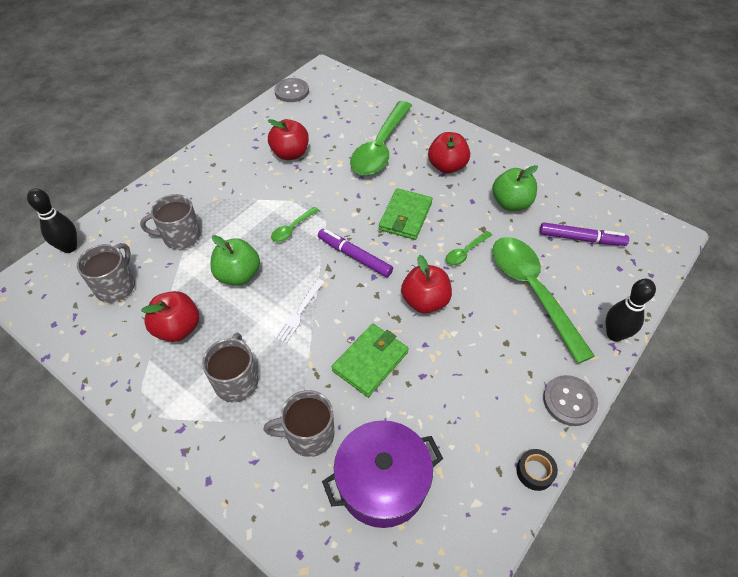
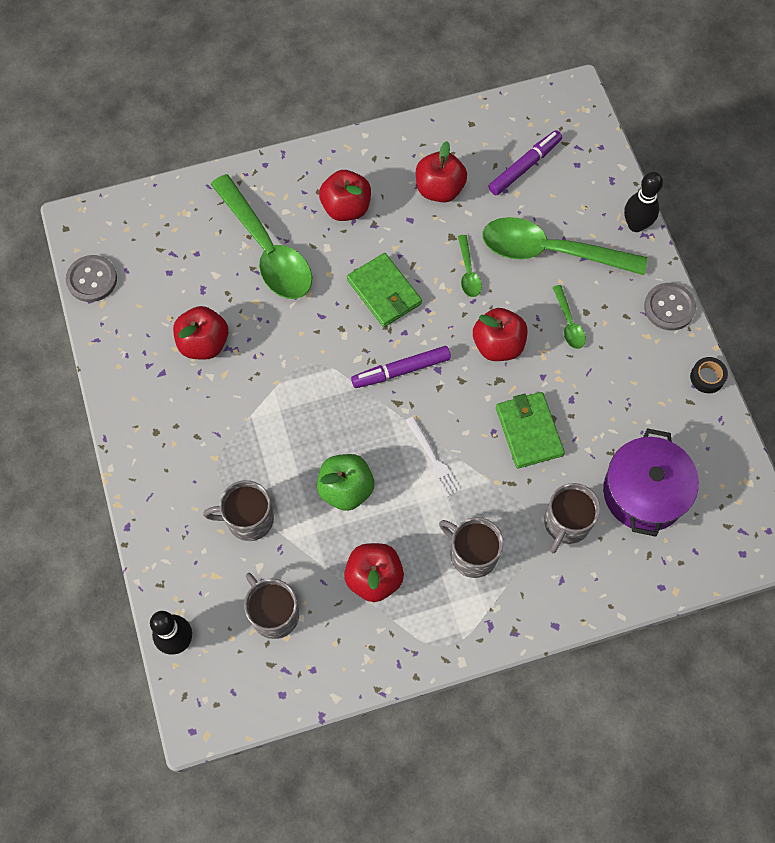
camera: 55 degrees left, 15 degrees up
grey mug [140,194,201,249] -> grey mug turned 60 degrees clockwise [203,480,274,541]
green spoon [271,207,319,242] -> green spoon moved to [552,285,586,349]
green apple [492,165,538,211] -> red apple [416,141,467,202]

